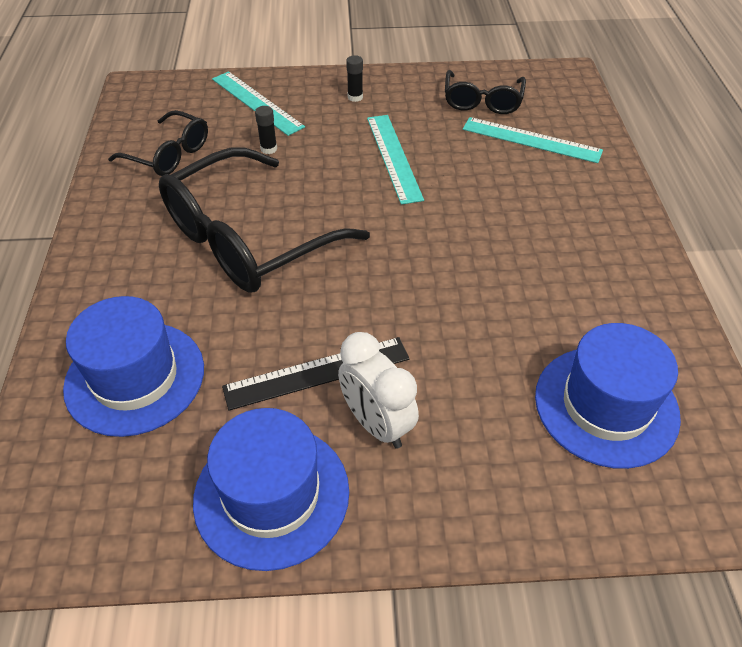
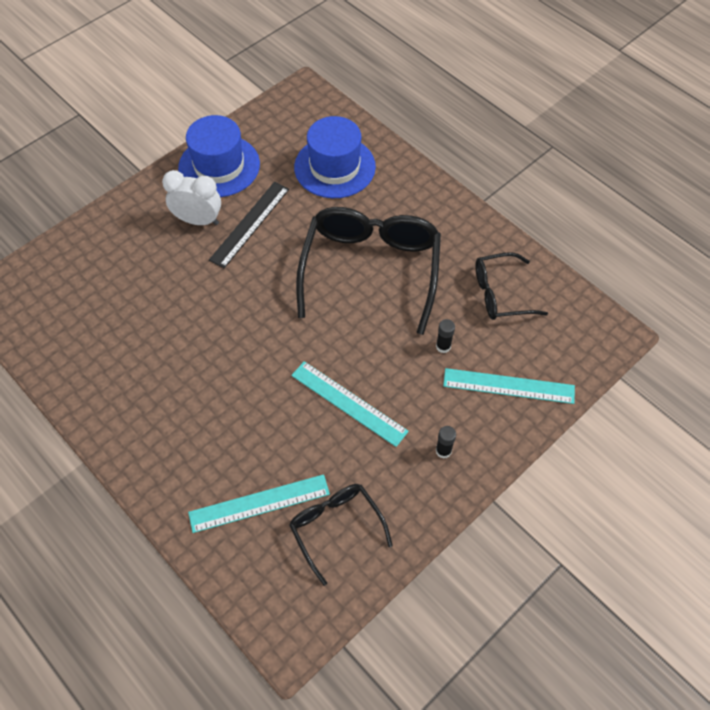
camera: 140 degrees right, 10 degrees up
blue hat [535,323,681,469] -> none

